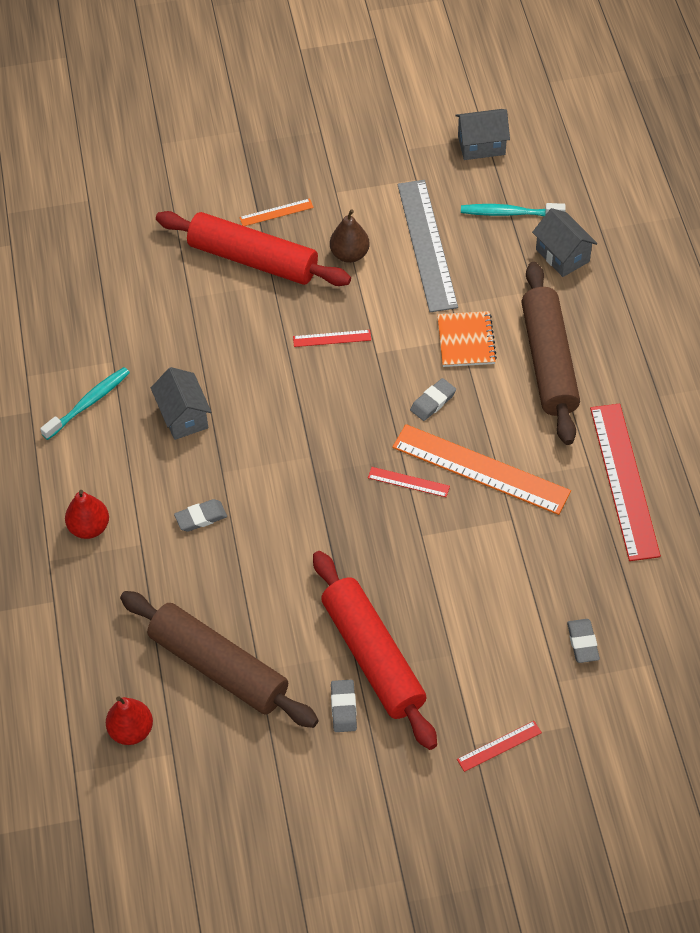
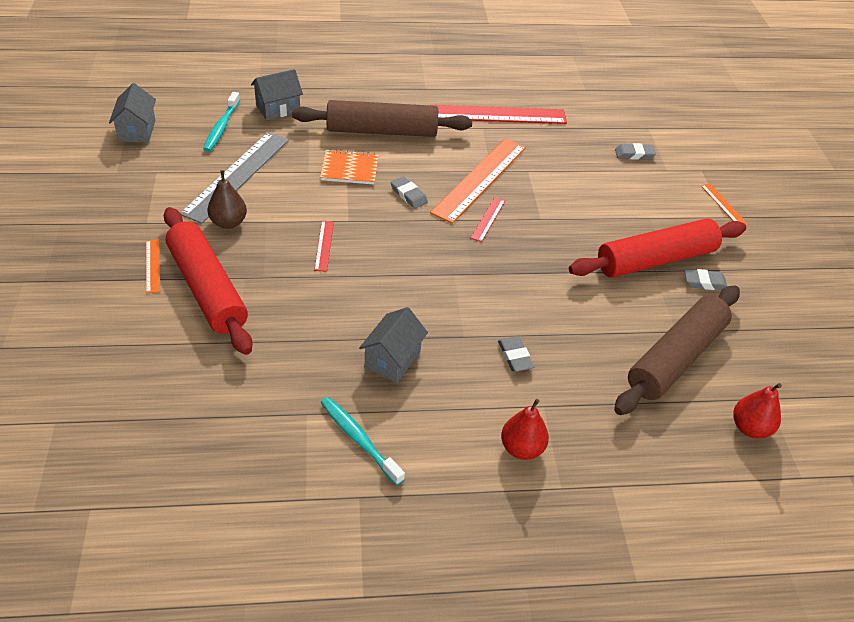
camera: 90 degrees left, 10 degrees down
grey house [151,367,211,440] -> grey house turned 45 degrees counterclockwise [359,307,428,383]
red rolling pin [156,211,351,286] -> red rolling pin turned 60 degrees counterclockwise [164,207,252,355]
grey ruler [398,180,458,312] -> grey ruler turned 60 degrees counterclockwise [180,132,289,224]
red ruler [457,721,542,772] -> orange ruler [701,183,748,225]

